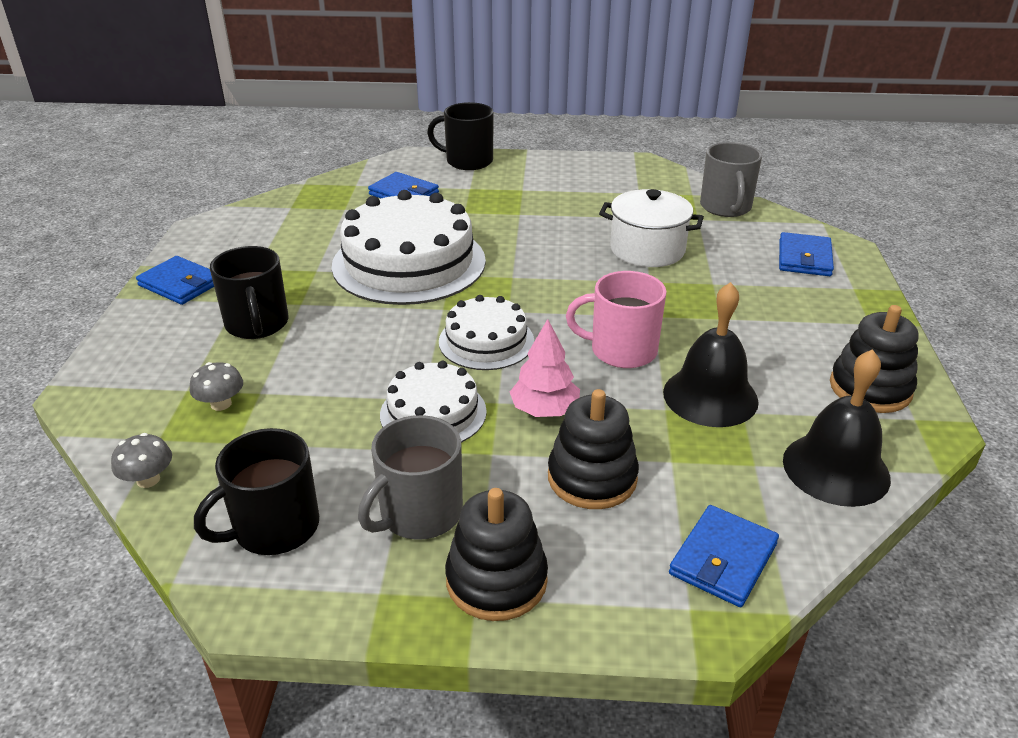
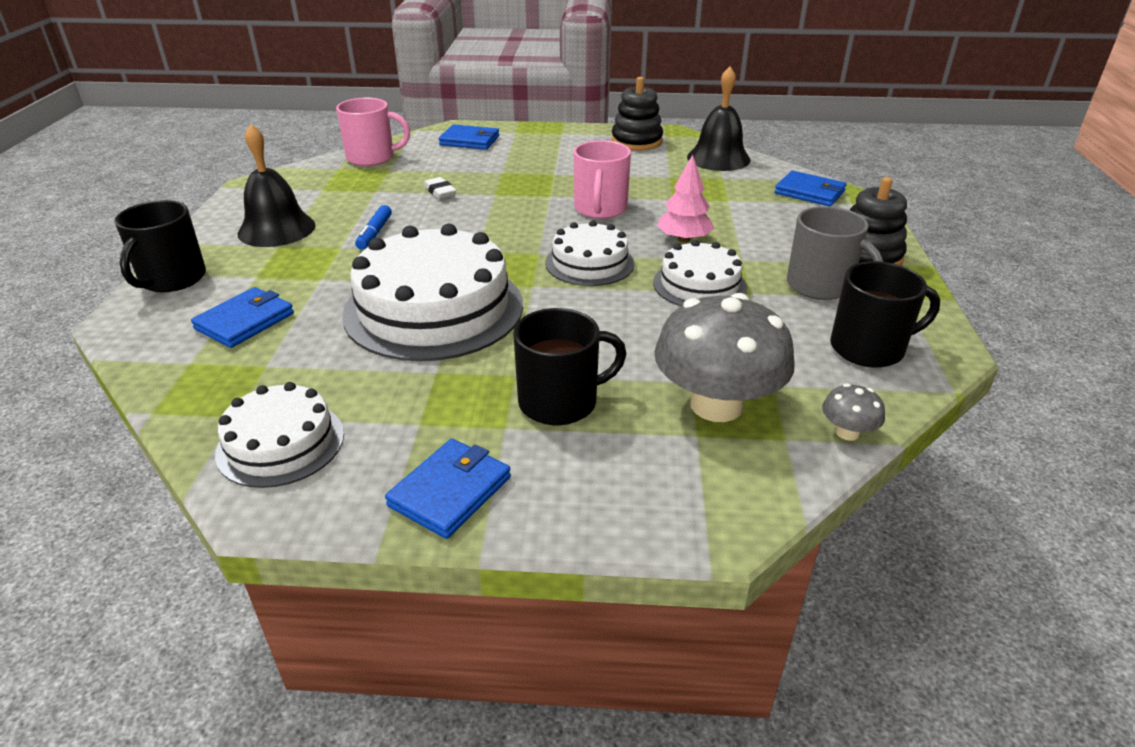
camera: 90 degrees left, 0 degrees up
grey mushroom [190,362,243,411] -> grey mushroom [654,293,795,422], size x2.33
black mug [194,428,319,555] -> black mug turned 60 degrees counterclockwise [830,261,941,368]
black stacking toy [548,389,639,509] -> none
white pot [599,189,704,267] -> white eraser [424,177,456,199]
black bell [663,282,759,427] -> black bell moved to [238,124,316,247]
grey mug [700,142,762,217] -> pink mug [336,98,410,166]
none -> white cake [215,382,344,488]
none -> blue marker [355,205,392,250]

